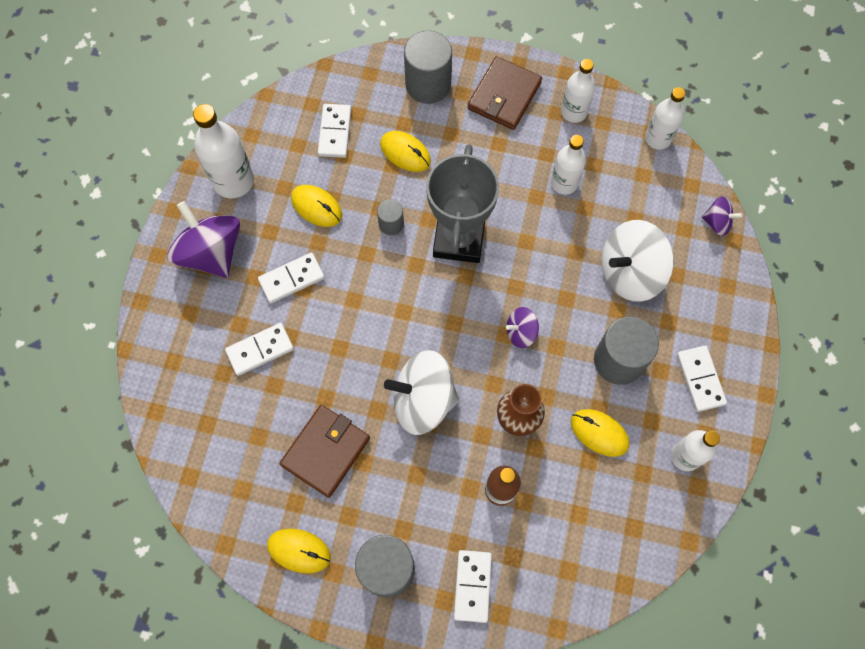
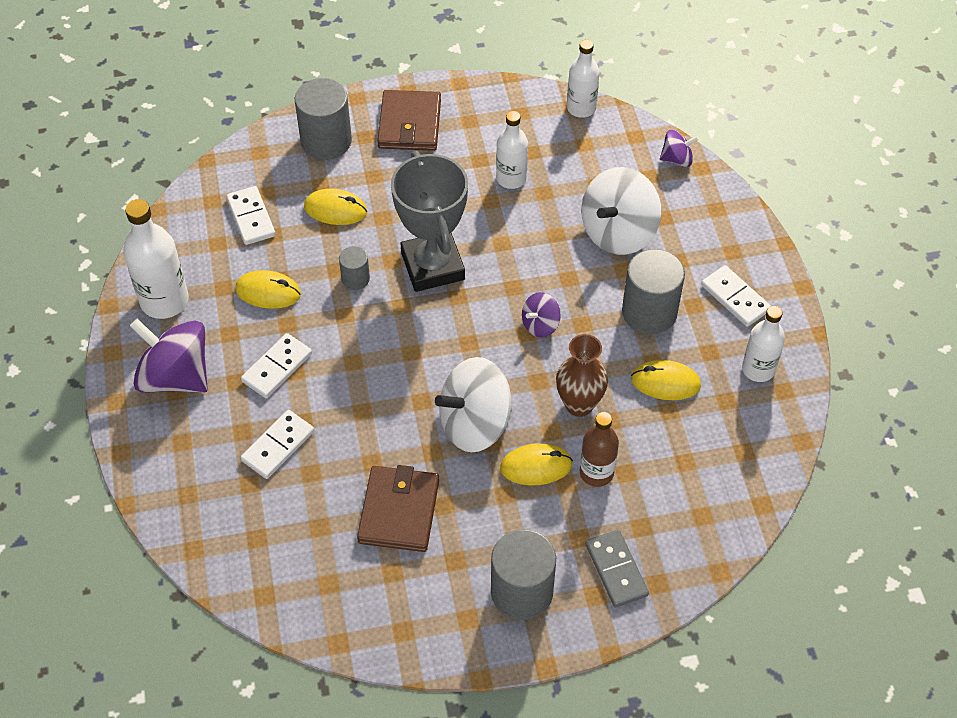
camera: 25 degrees left, 15 degrees down
yellow mouse [267,528,331,573] -> yellow mouse moved to [500,443,573,486]
white domino [454,550,492,623] -> grey domino [585,530,649,607]
white bottle [561,59,596,123] -> none

